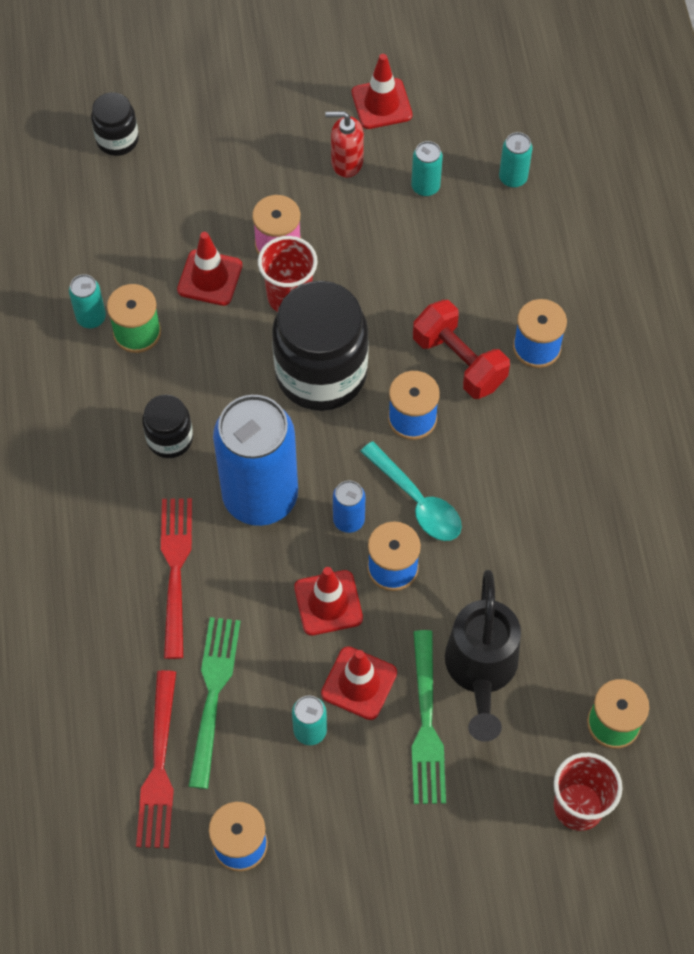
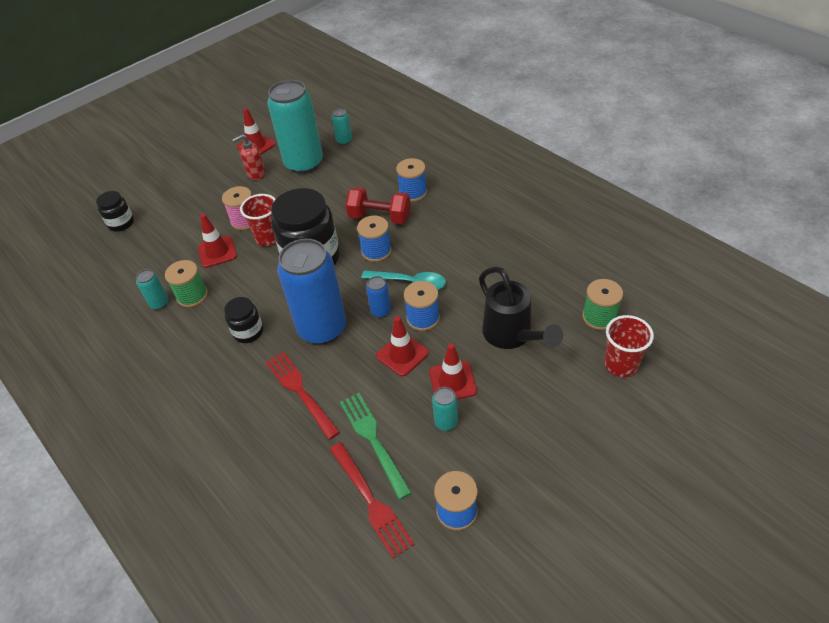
camera: 30 degrees left, 15 degrees down
turquoise can [411,141,443,197] -> turquoise can [267,80,323,174], size x2.41
green fork [411,630,446,804] -> none

